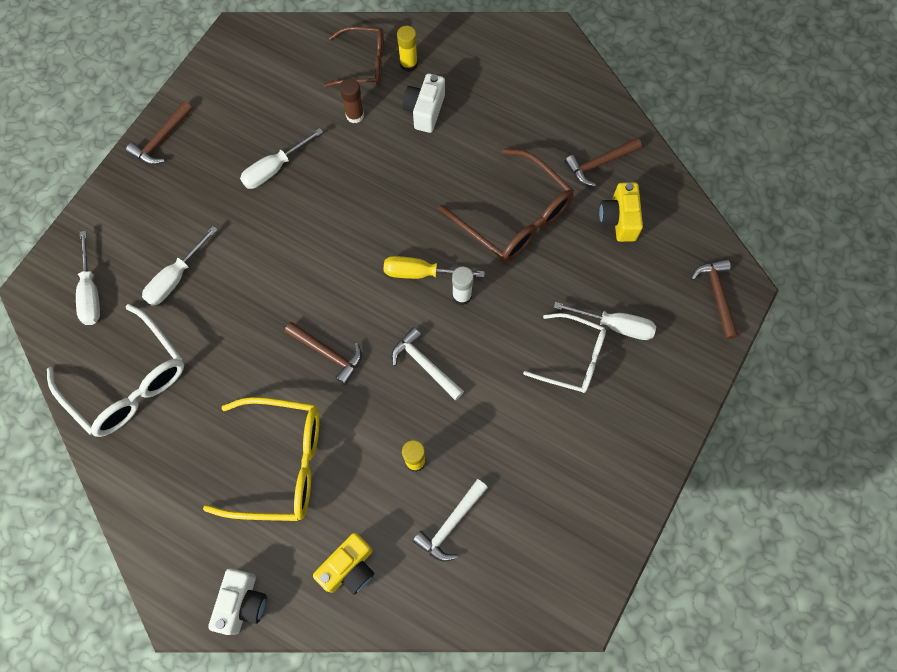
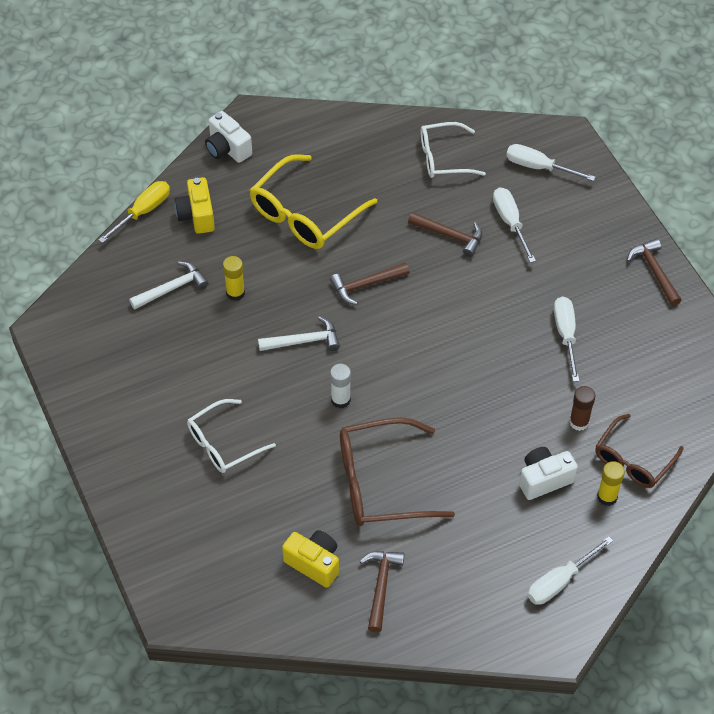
camera: 125 degrees right, 15 degrees down
white glasses [47,304,184,437] -> white glasses [421,122,486,178], size x0.65
yellow screwdriver [383,256,485,279] -> yellow screwdriver moved to [99,181,170,243]
white camera [403,73,445,133] -> white camera turned 75 degrees counterclockwise [519,447,578,500]
white hammer [412,479,488,561] -> white hammer turned 75 degrees clockwise [129,261,208,310]
white screwdriver [554,302,656,340] -> white screwdriver moved to [528,536,613,605]
brown hammer [691,259,738,339] -> brown hammer moved to [408,212,482,257]

